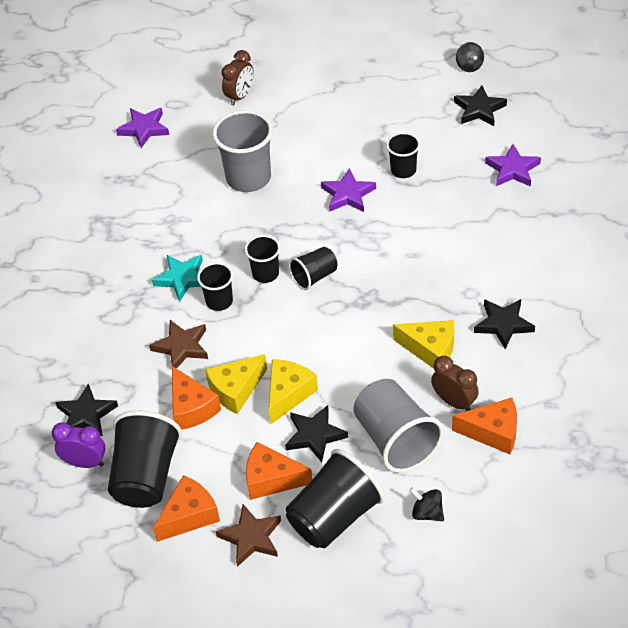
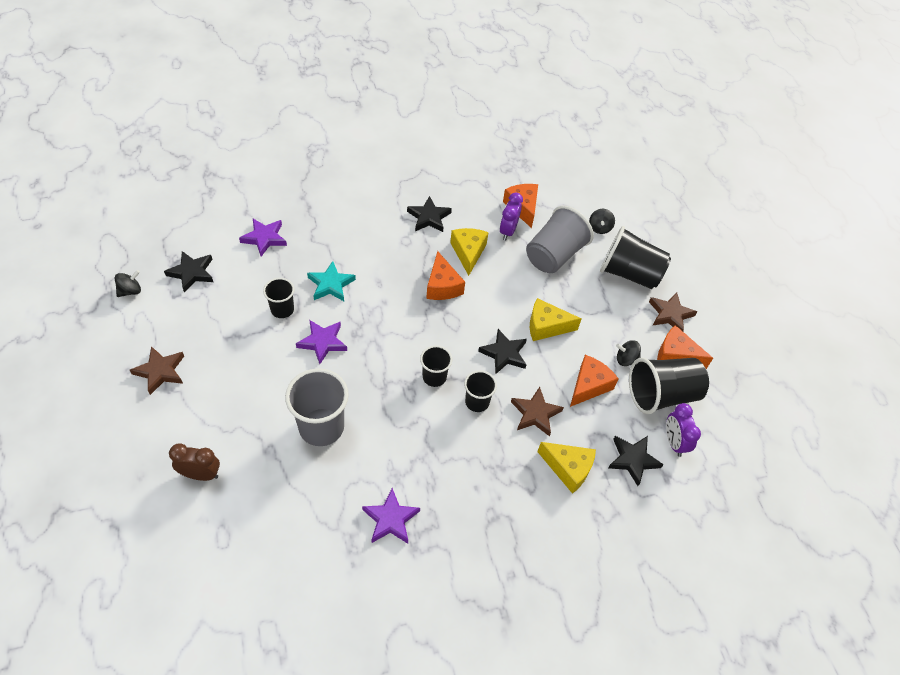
camera: 120 degrees left, 5 degrees up
purple star [116,108,169,148] -> purple star moved to [362,488,420,544]
turquoise star [152,255,203,302] -> turquoise star moved to [307,261,356,301]
yellow cheese [205,354,267,414] -> yellow cheese moved to [537,442,596,494]
orange cheese [246,442,312,500] -> orange cheese moved to [426,251,465,300]
black star [285,405,348,462] -> black star moved to [478,329,527,374]
black cup [289,247,337,290] -> none
brown clock [431,356,479,411] -> purple clock [500,193,523,240]
none -> brown star [130,346,184,395]
none -> black spinning top [616,340,641,366]

